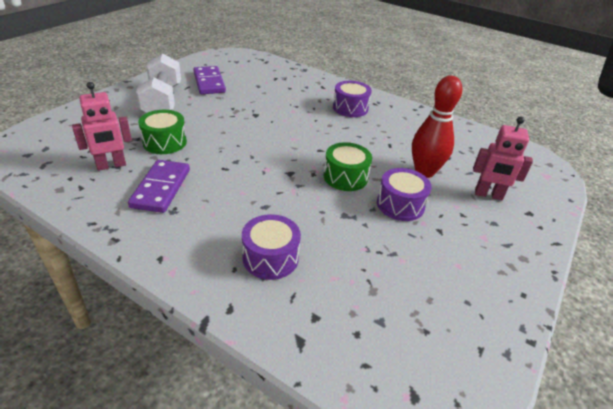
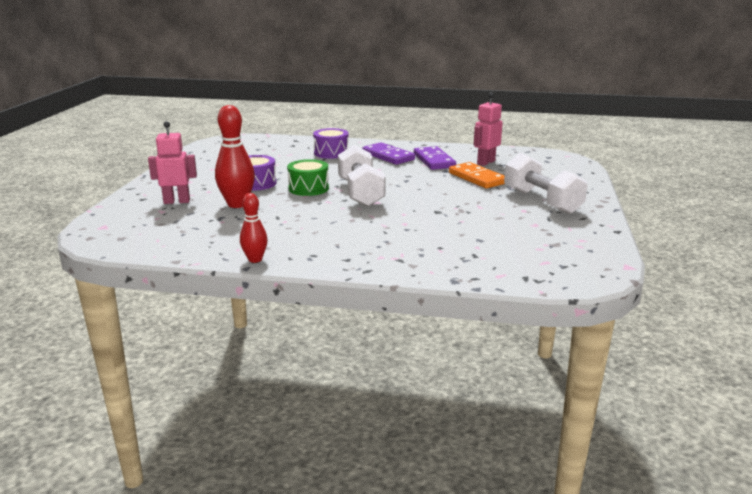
camera: 160 degrees right, 15 degrees down
green drum [138,110,187,154] -> orange domino [449,162,505,188]
purple domino [193,66,226,94] -> purple domino moved to [362,142,415,165]
purple drum [333,81,372,117] -> none
none -> red bowling pin [240,193,268,263]
none -> white dumbbell [338,145,385,207]

